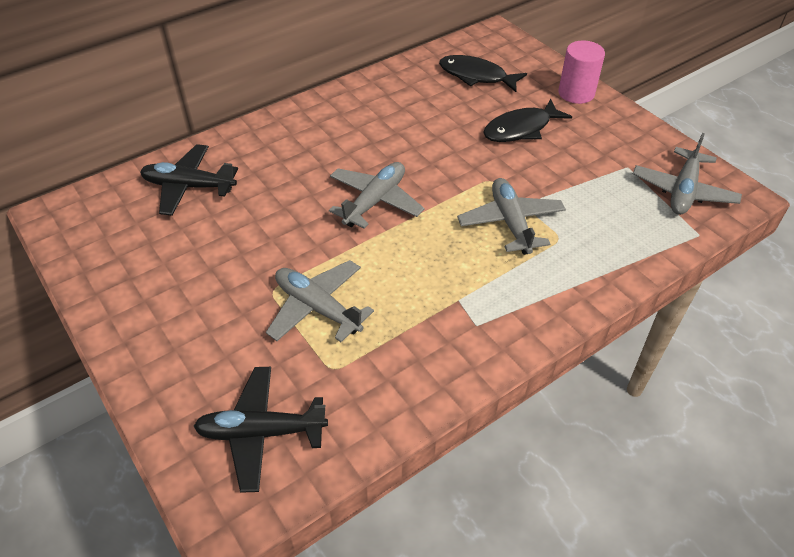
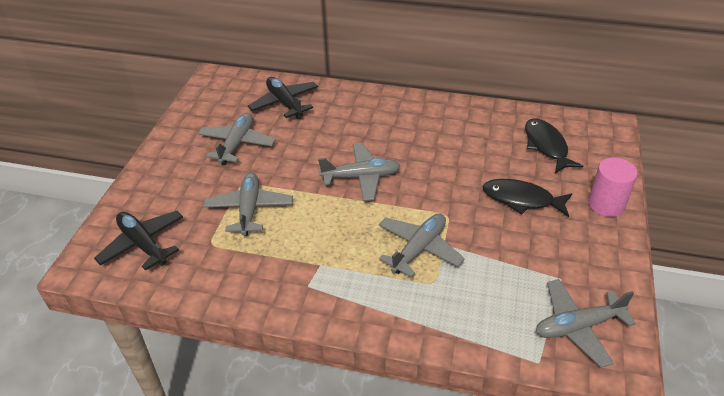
camera: 50 degrees right, 5 degrees down
none -> grey plane [198,113,276,165]

